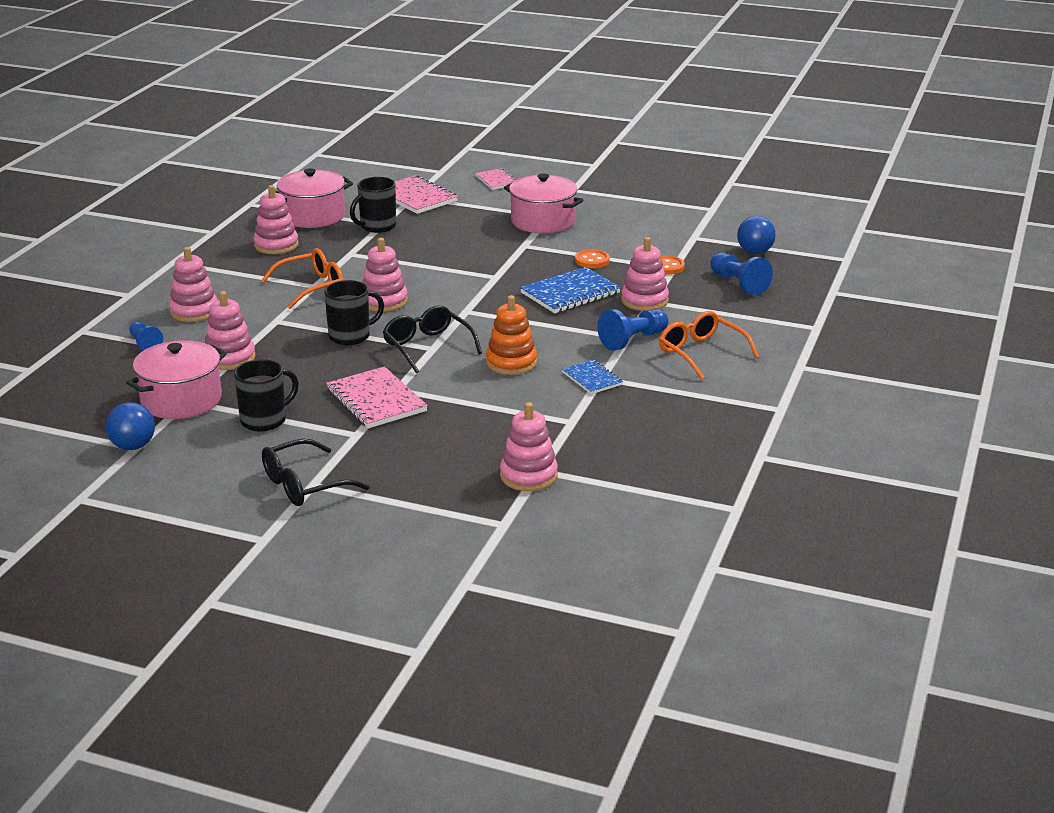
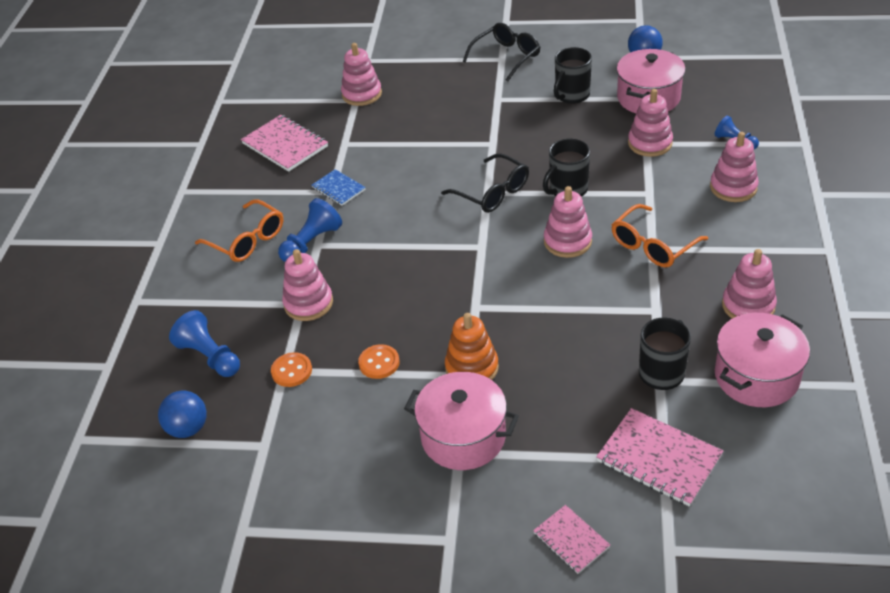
camera: 170 degrees right, 15 degrees up
pink notebook [326,366,428,428] -> pink notebook moved to [241,115,328,172]
orange stacking toy [486,295,537,375] -> orange stacking toy moved to [445,313,499,380]
blue notebook [520,267,621,313] -> none

